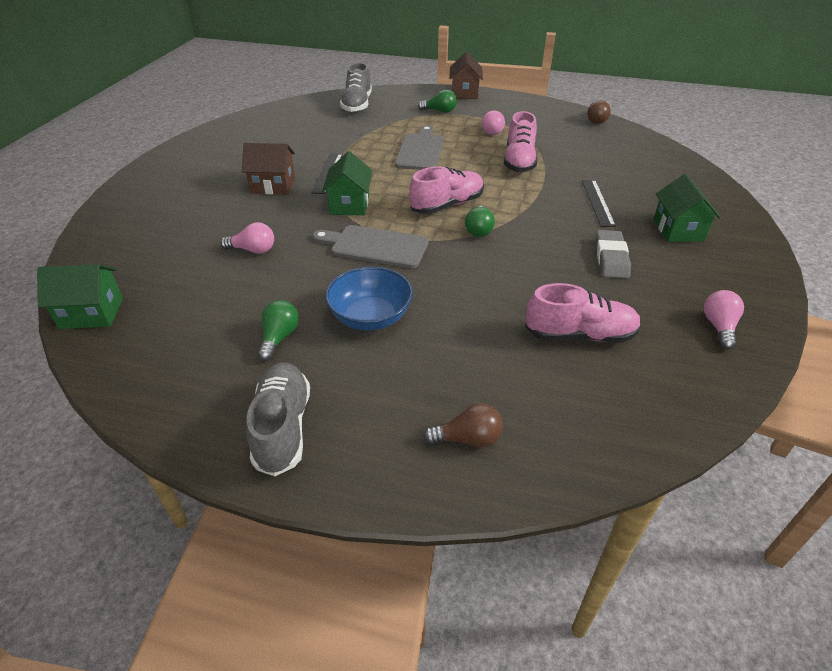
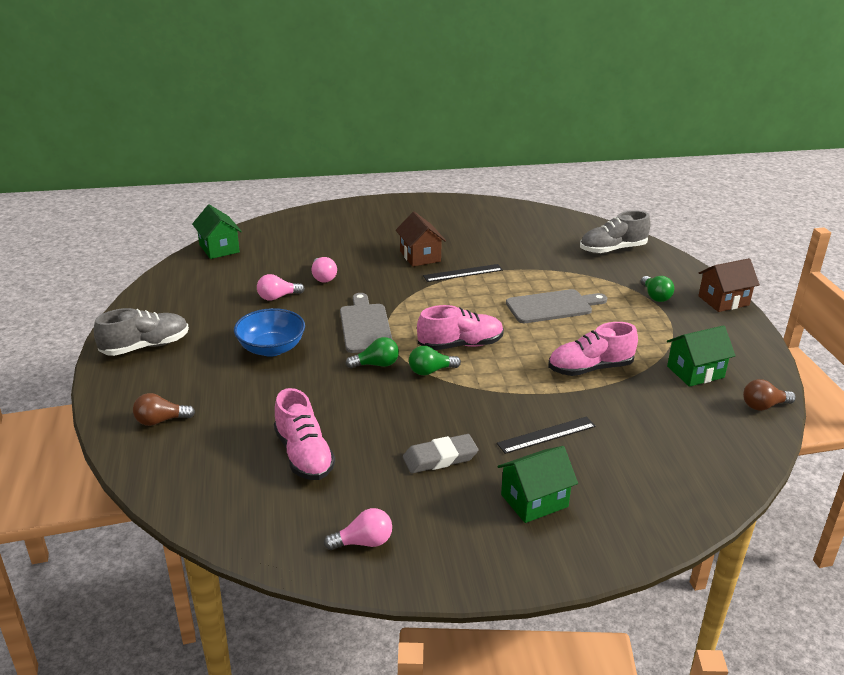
camera: 65 degrees right, 10 degrees down
green light bulb [258,300,299,361] -> green light bulb moved to [346,337,399,368]
green house [322,151,372,216] -> green house moved to [667,325,736,387]
pink shoe [409,166,484,214] -> pink shoe turned 45 degrees counterclockwise [417,305,504,350]
brown light bulb [423,403,503,447] -> brown light bulb turned 105 degrees clockwise [133,393,195,426]
pink light bulb [482,110,505,135] -> pink light bulb moved to [257,274,305,301]

